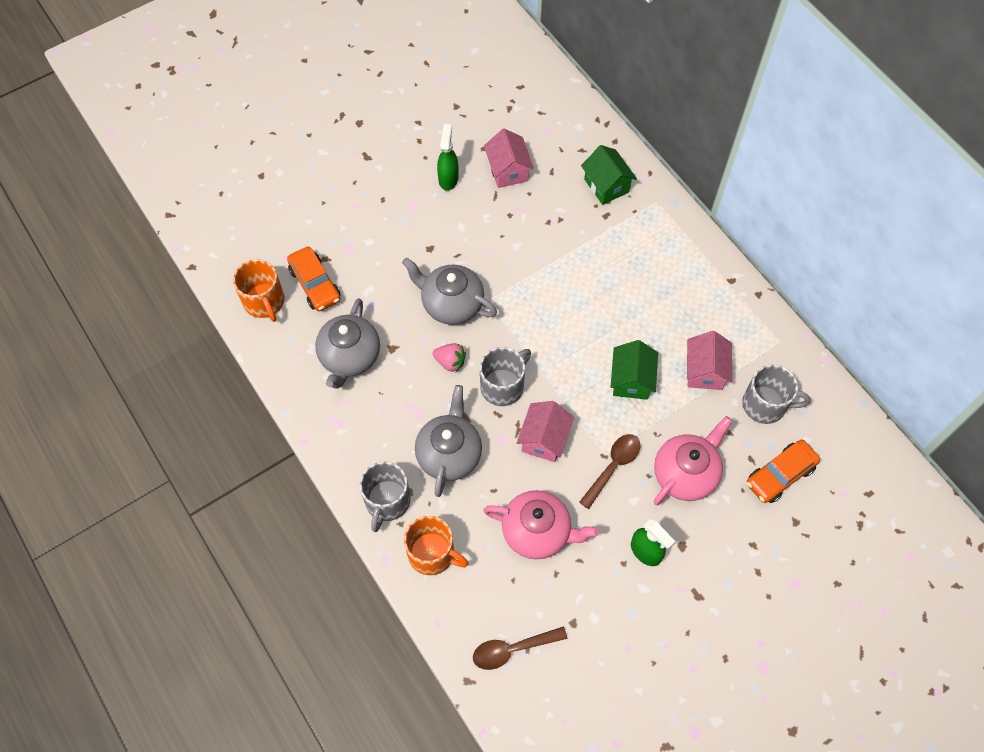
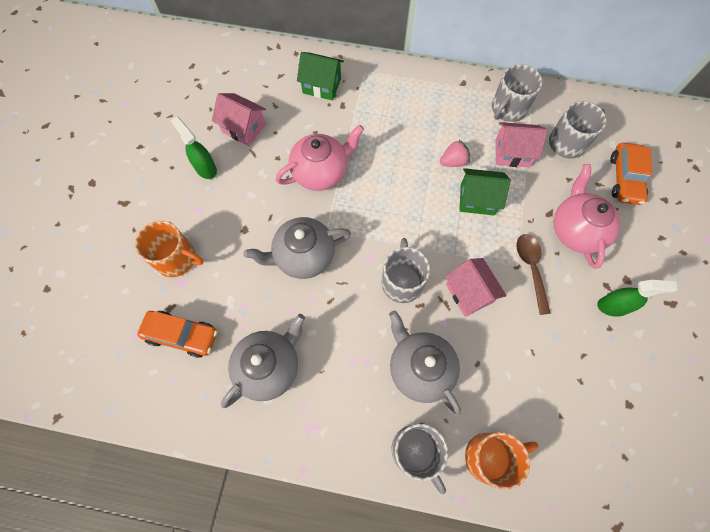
camera: 45 degrees left, 5 degrees up
orange mug [233,259,285,322] -> orange mug moved to [135,221,204,277]
grey teapot [315,298,380,389] -> grey teapot turned 105 degrees counterclockwise [221,314,305,408]
pink strawberry [433,343,466,372] -> pink strawberry moved to [440,140,470,167]
brown spoon [473,627,567,670] -> none
pink teapot [483,490,599,559] -> pink teapot moved to [276,125,364,191]
green house [611,340,658,400] -> green house turned 45 degrees counterclockwise [459,168,511,215]
pink house [687,331,732,390] -> pink house turned 45 degrees counterclockwise [495,122,547,168]
none -> grey mug [492,64,542,122]

